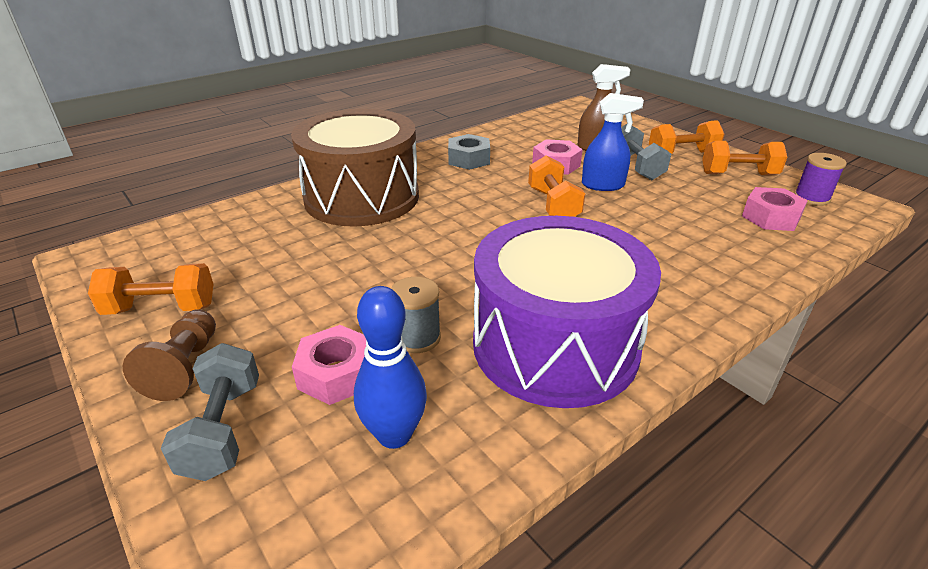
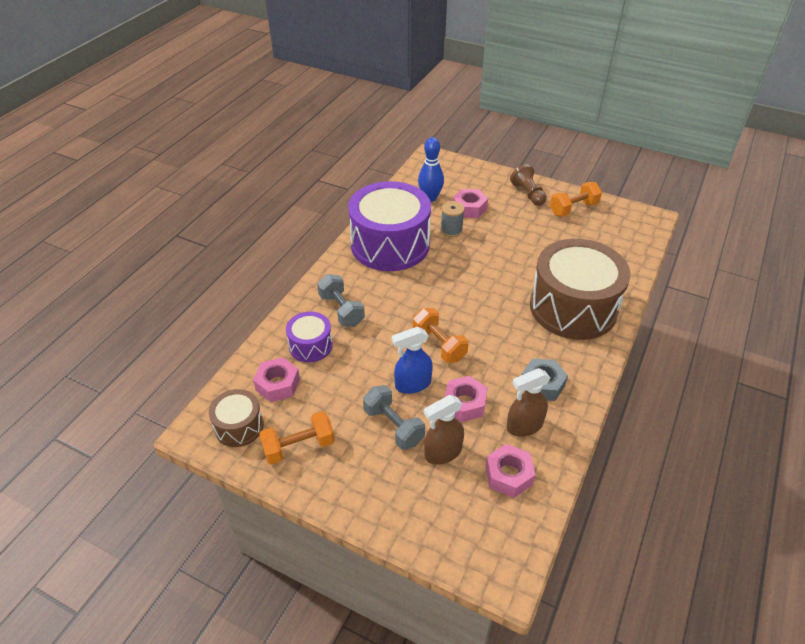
camera: 155 degrees right, 10 degrees up
grey dumbbell [161,343,259,481] -> grey dumbbell moved to [317,274,365,327]
orange dumbbell [649,120,724,154] -> none
purple spool [794,153,847,206] -> brown drum [209,389,264,447]
none -> purple drum [286,312,333,362]
none -> pink nut [485,444,536,498]
none -> brown spray bottle [507,368,550,437]

